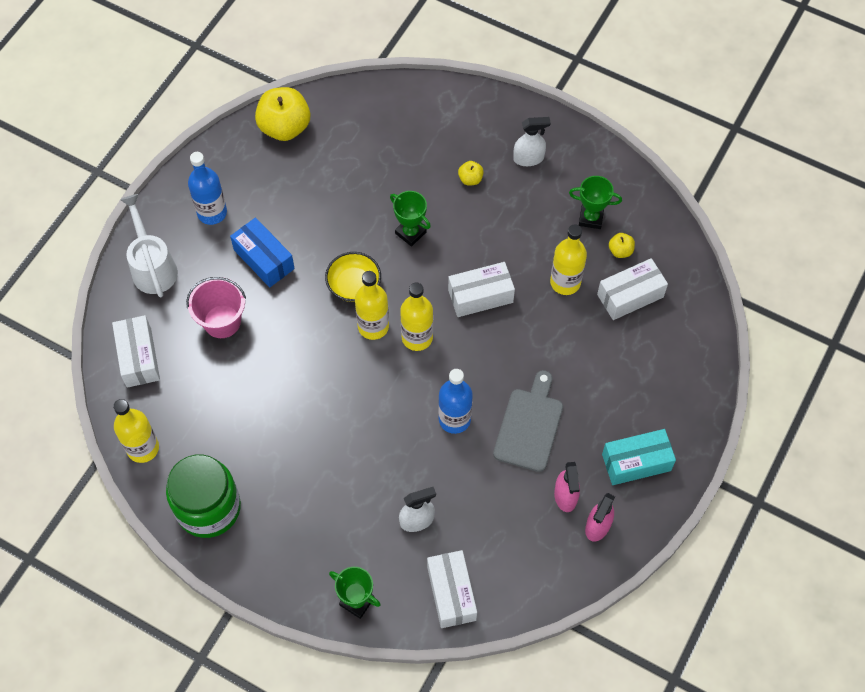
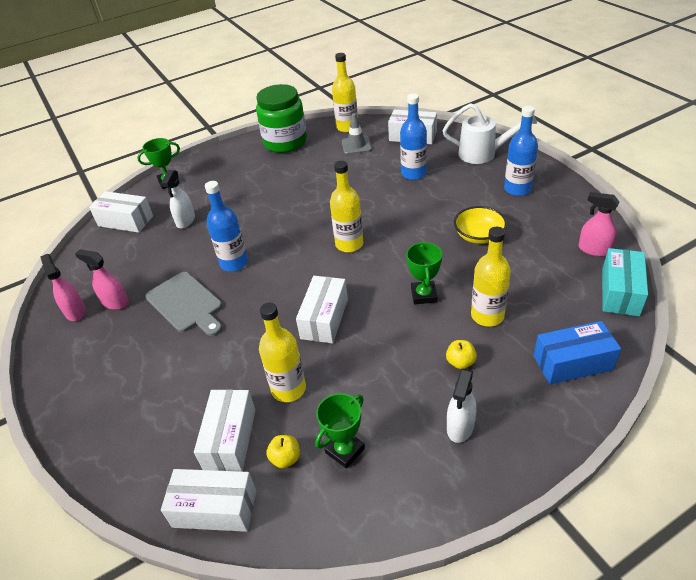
camera: 125 degrees right, 20 degrees down
pink bucket [186,277,246,338] -> blue bottle [400,94,427,180]
blue box [230,218,295,287] -> blue box moved to [534,321,621,384]
yellow apple [255,87,310,141] -> pink spray bottle [579,192,619,257]
yellow bowl [325,252,381,302] -> yellow bowl moved to [454,206,507,244]
green trophy [390,191,431,247] -> green trophy turned 75 degrees counterclockwise [406,242,442,304]
yellow bottle [400,282,433,351] -> yellow bottle moved to [471,227,511,326]
turquoise box [602,429,676,485] -> turquoise box moved to [602,248,648,316]
none -> white box [161,469,256,532]
none -> grey traffic cone [342,113,372,155]

